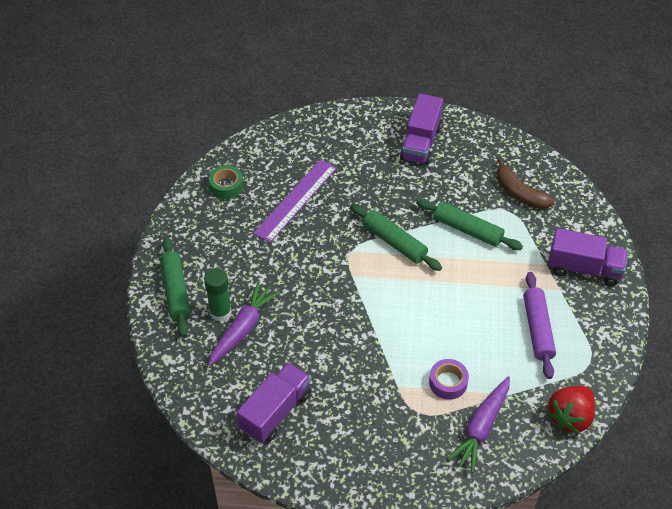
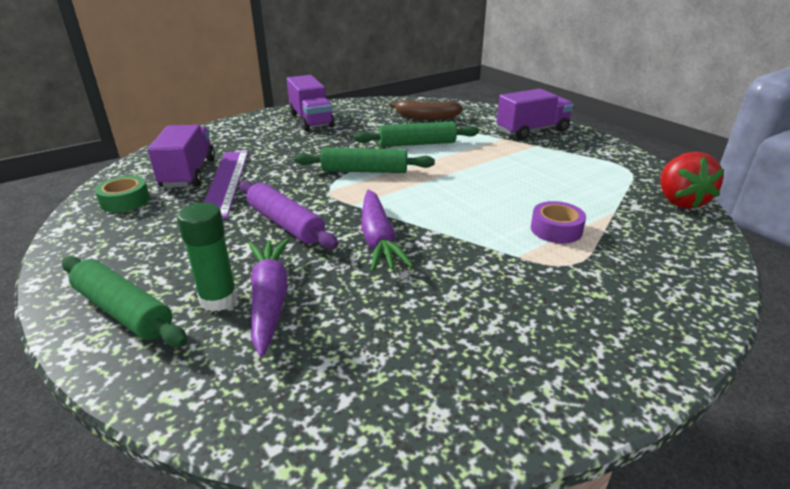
camera: 40 degrees left, 20 degrees down
purple truck [237,362,311,443] -> purple truck moved to [148,125,215,187]
purple carrot [447,376,510,473] -> purple carrot moved to [361,190,413,272]
purple rolling pin [523,272,556,379] -> purple rolling pin moved to [239,181,338,249]

